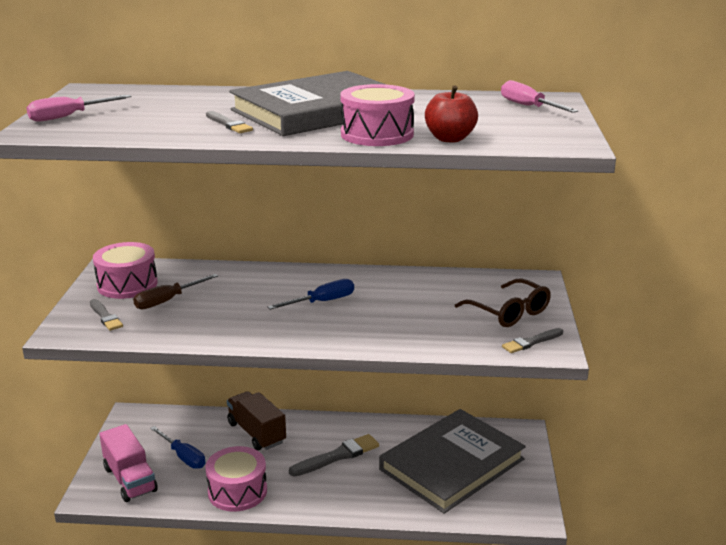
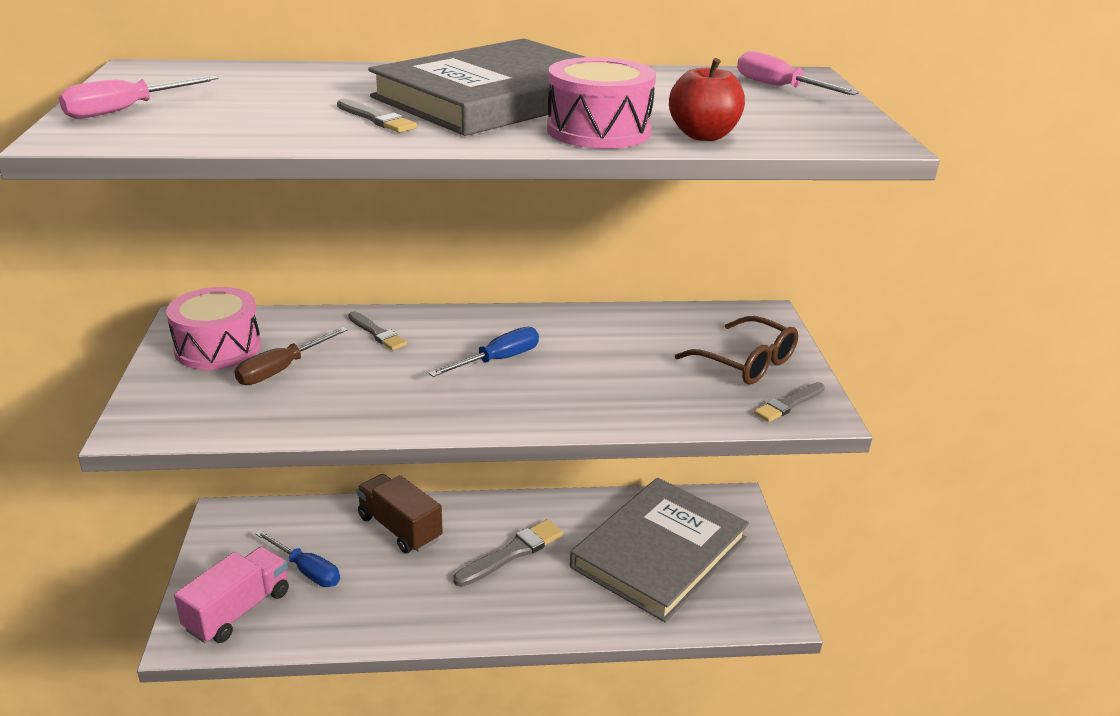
camera: 10 degrees left, 5 degrees up
grey brush [90,299,123,331] -> grey brush moved to [348,311,407,351]
pink truck [99,424,158,502] -> pink truck turned 105 degrees counterclockwise [174,547,289,643]
pink drum [205,446,267,512] -> none

